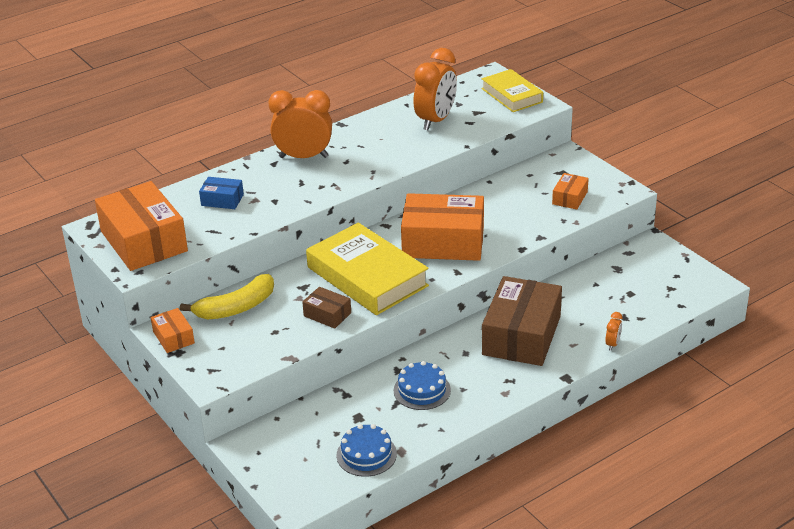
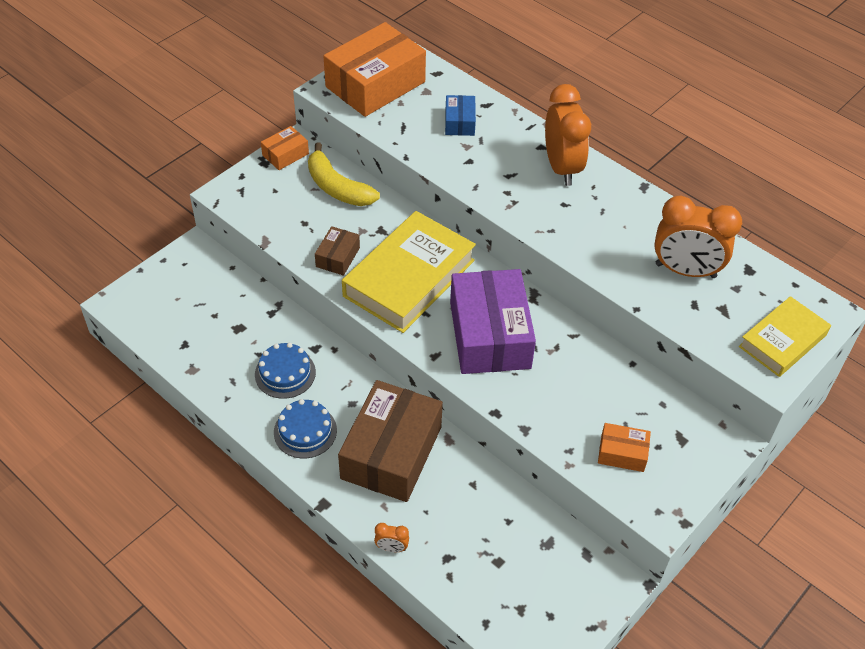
camera: 75 degrees right, 15 degrees up
blue cake [336,424,397,477] -> blue cake moved to [274,399,337,458]
orange box [401,193,484,261] -> purple box [450,269,536,374]
brown box [482,276,562,366] -> brown box turned 75 degrees counterclockwise [338,380,443,502]

